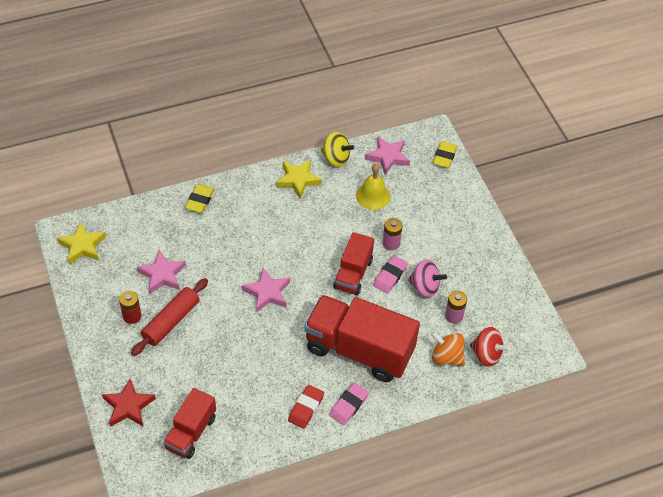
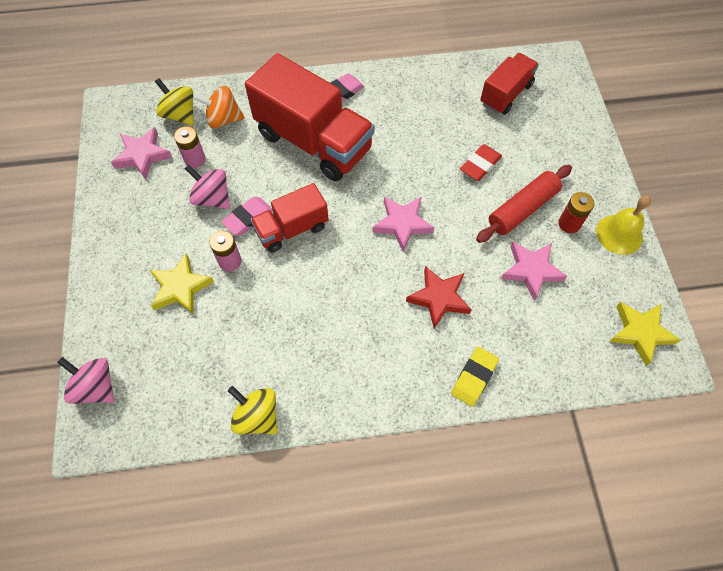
camera: 165 degrees left, 10 degrees up
red star [102,378,156,427] -> red star moved to [406,266,472,328]
yellow star [276,159,322,198] -> yellow star moved to [150,254,214,315]
red eraser [288,385,324,429] -> red eraser moved to [460,144,502,181]
red truck [333,232,374,295] -> red truck turned 150 degrees counterclockwise [250,183,329,252]
yellow bell [356,163,390,210] -> yellow bell moved to [596,196,651,255]
pink star [365,136,410,175] -> pink star moved to [111,127,172,180]
orange spinning top [431,331,465,366] -> orange spinning top turned 135 degrees clockwise [193,86,245,128]
yellow eraser [432,141,457,168] -> pink spinning top [57,357,115,404]
red spinning top [470,327,511,367] -> yellow spinning top [155,78,194,125]

